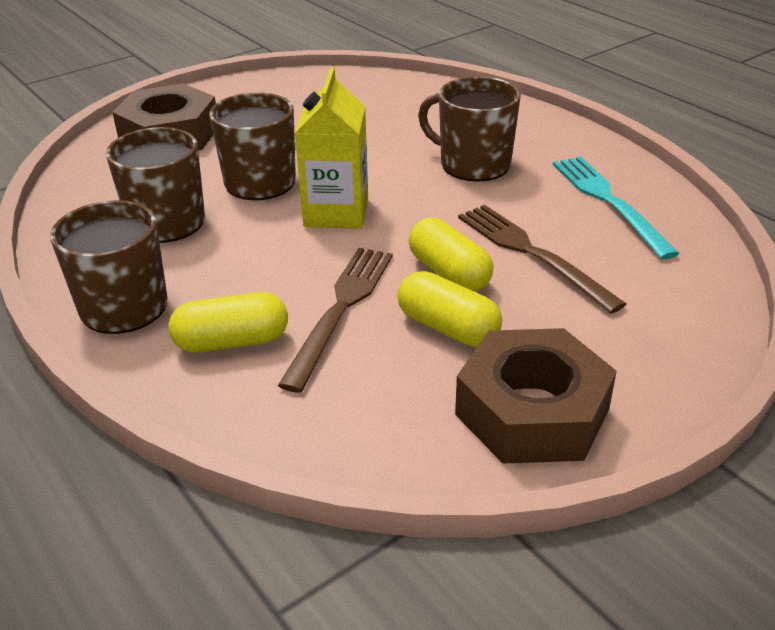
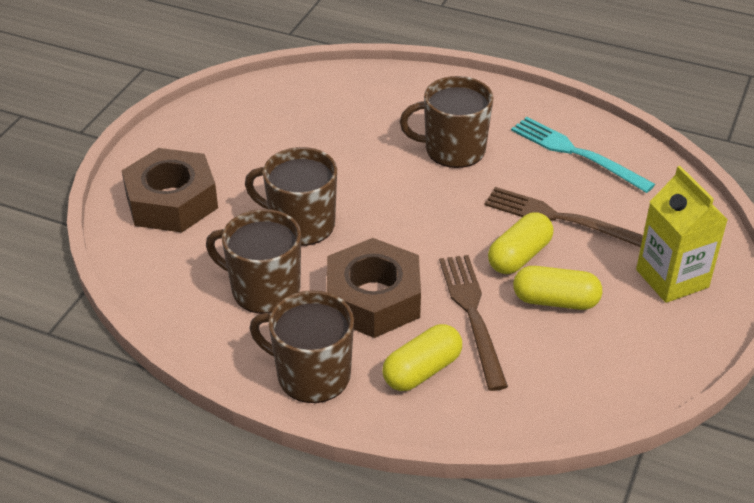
camera: 30 degrees left, 5 degrees up
yellow carton [295,67,368,229] -> yellow carton moved to [636,166,728,303]
yellow capsule [409,218,493,292] -> yellow capsule turned 75 degrees counterclockwise [488,212,554,274]
brown nut [455,328,617,463] -> brown nut moved to [327,238,421,338]

